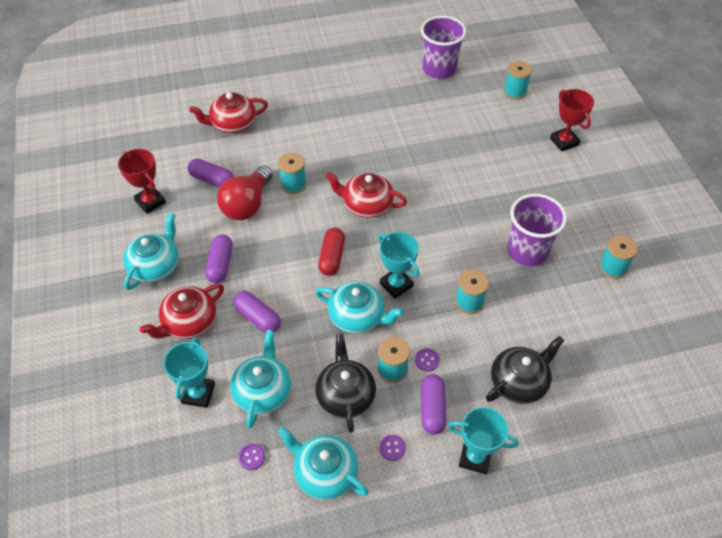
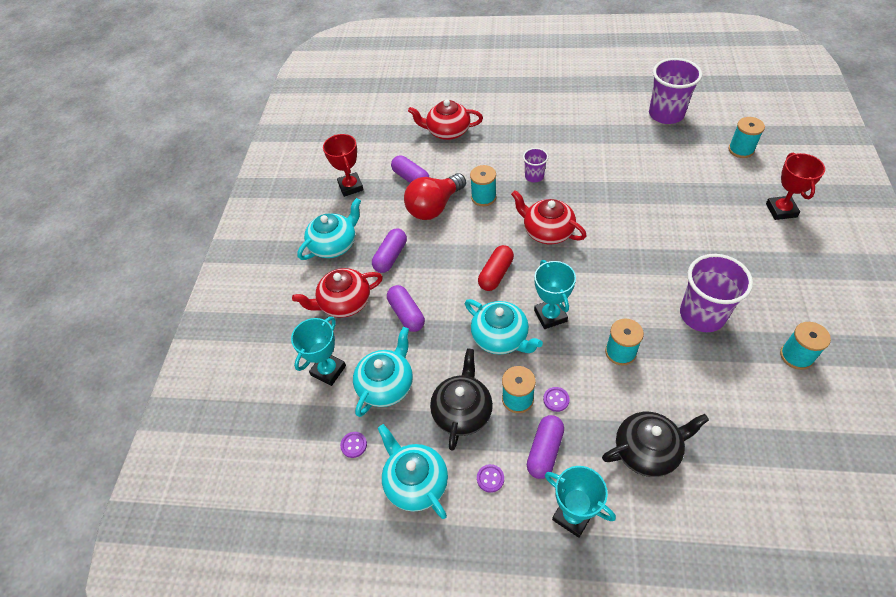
camera: 25 degrees right, 0 degrees up
none -> purple cup [523,148,548,182]

